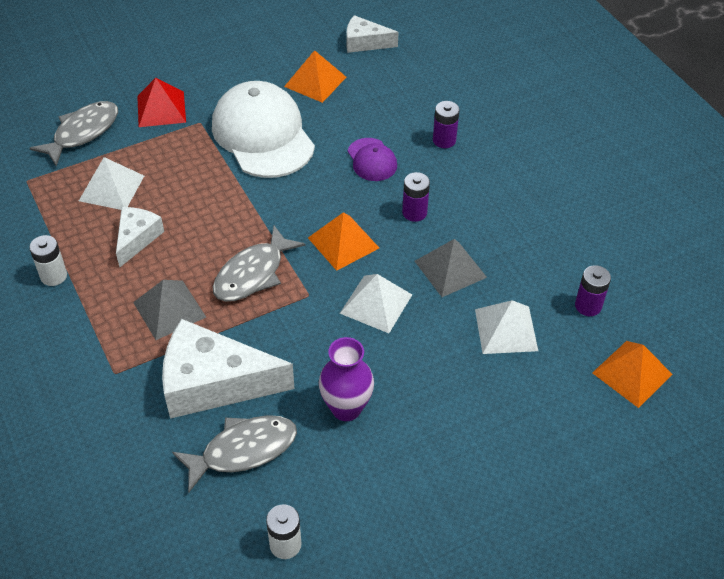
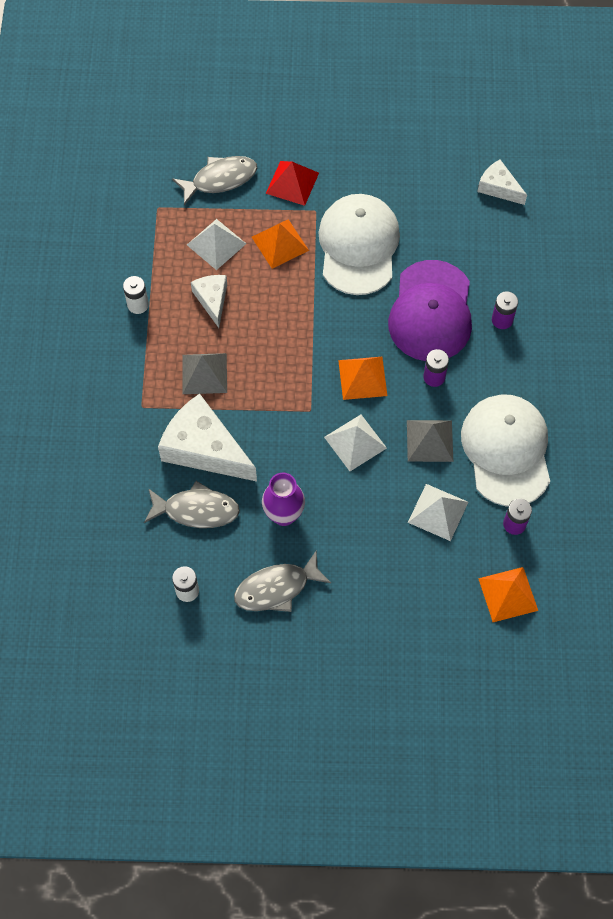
camera: 30 degrees right, 15 degrees up
white cheese [116,207,164,267] -> white cheese turned 60 degrees counterclockwise [191,275,227,328]
grey fish [213,226,305,302] -> grey fish moved to [234,550,331,612]
orange pyramid [284,50,346,103] -> orange pyramid moved to [252,219,309,269]
purple cap [348,138,397,181] -> purple cap [388,260,472,361], size x2.10
none -> white cap [461,394,550,506]

